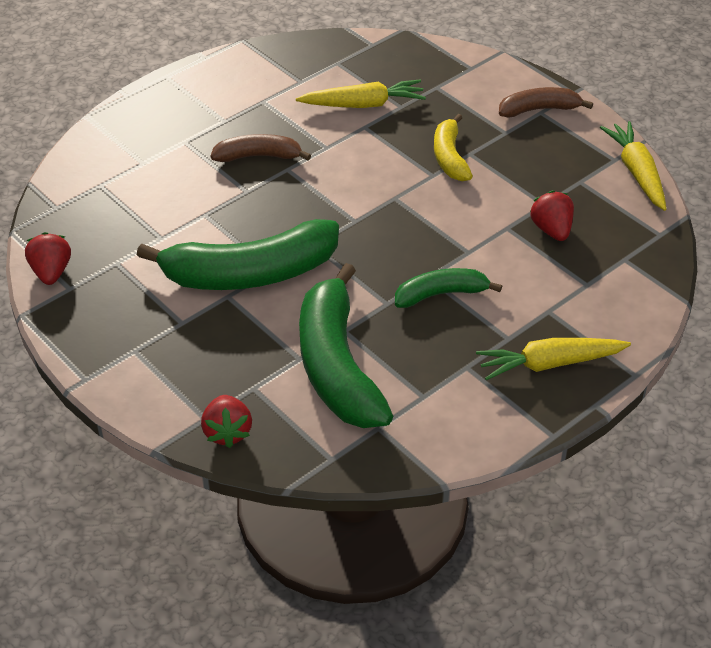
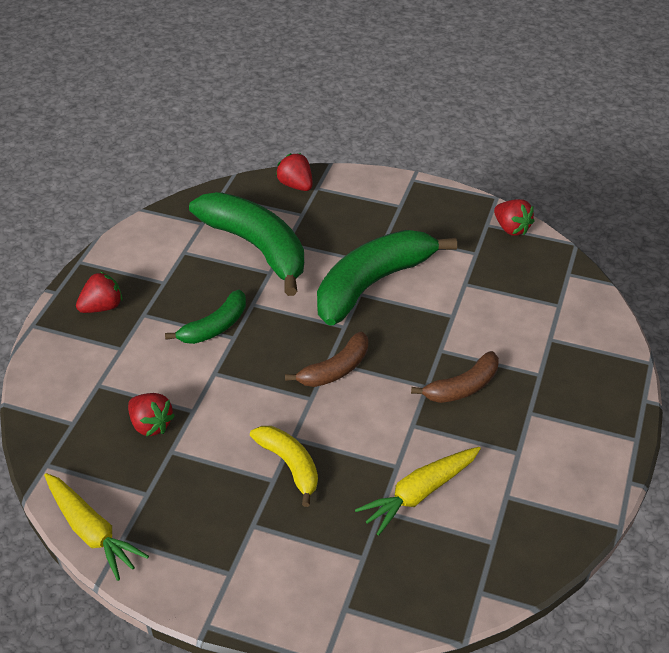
camera: 150 degrees right, 0 degrees up
yellow carrot [476,338,631,380] -> red strawberry [76,271,123,313]
brown banana [499,87,593,118] -> brown banana moved to [285,332,368,387]

